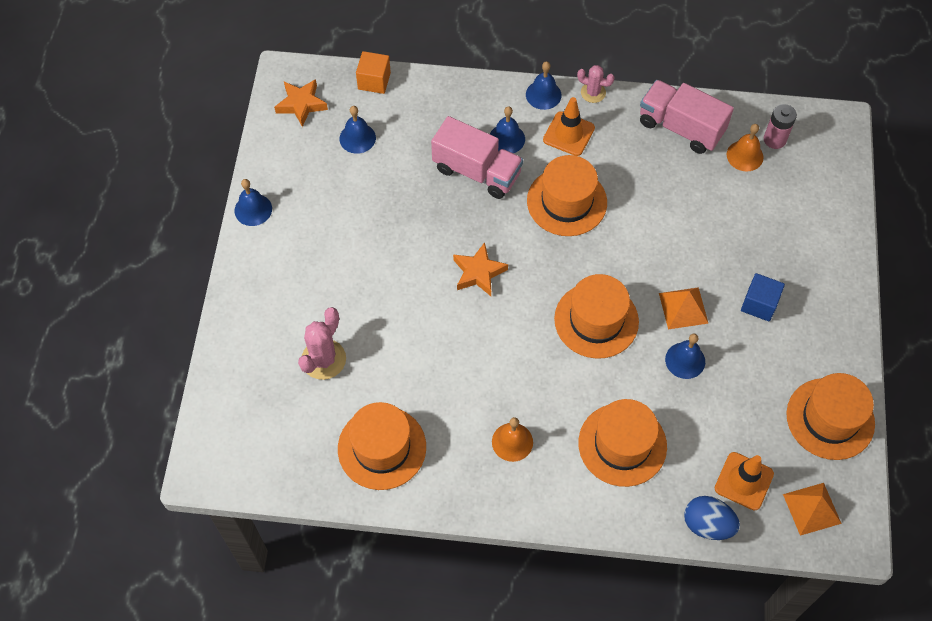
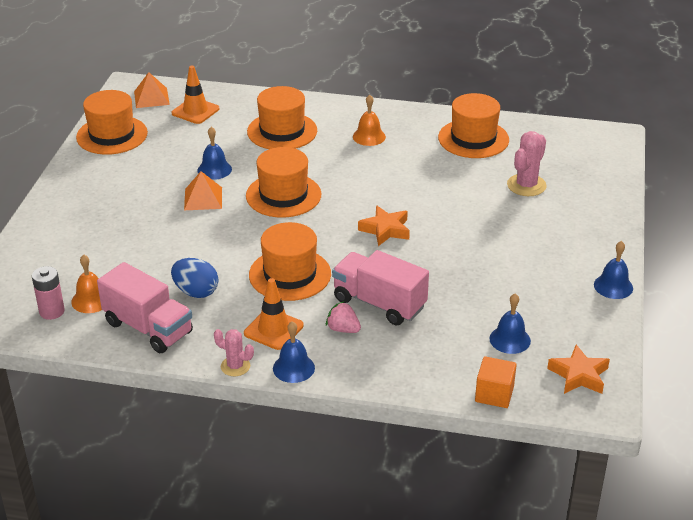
camera: 175 degrees left, 25 degrees down
blue bell [490,106,525,153] -> pink strawberry [326,301,361,333]
blue egg [684,496,740,540] -> blue egg moved to [171,258,219,298]
blue cube [741,273,785,321] -> none

